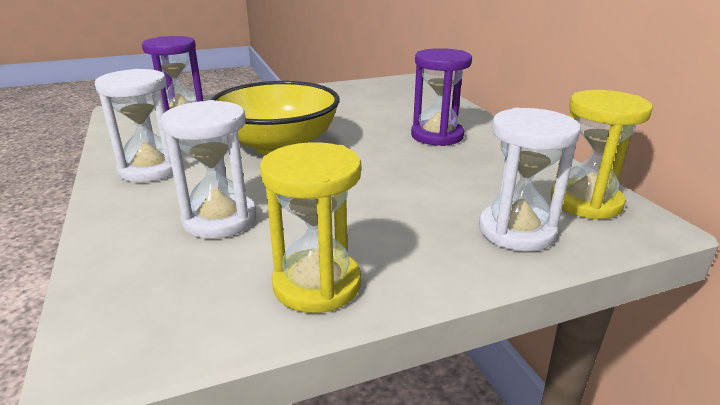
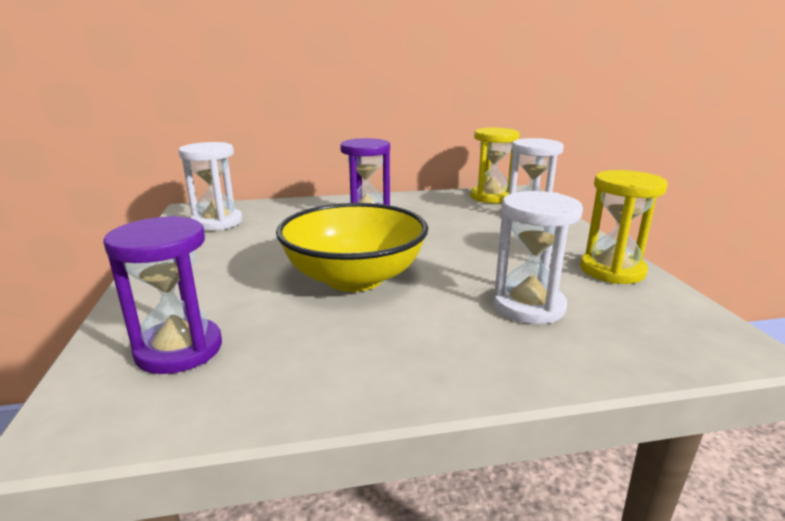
camera: 80 degrees left, 5 degrees down
white hourglass [95,69,173,182] -> white hourglass moved to [178,142,242,230]

